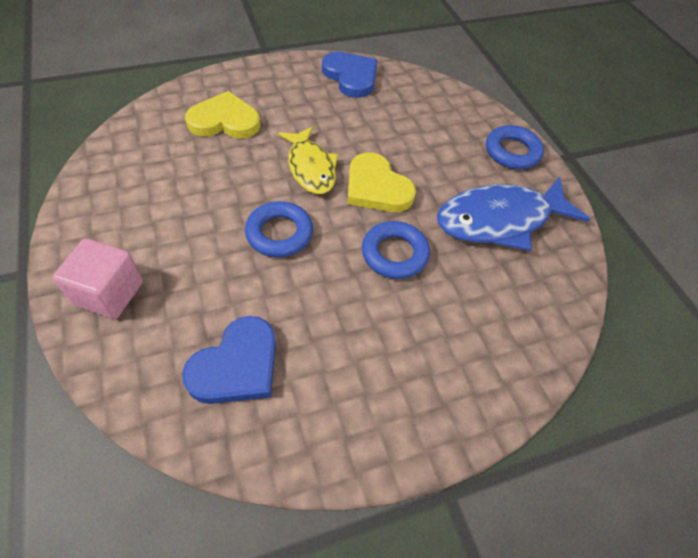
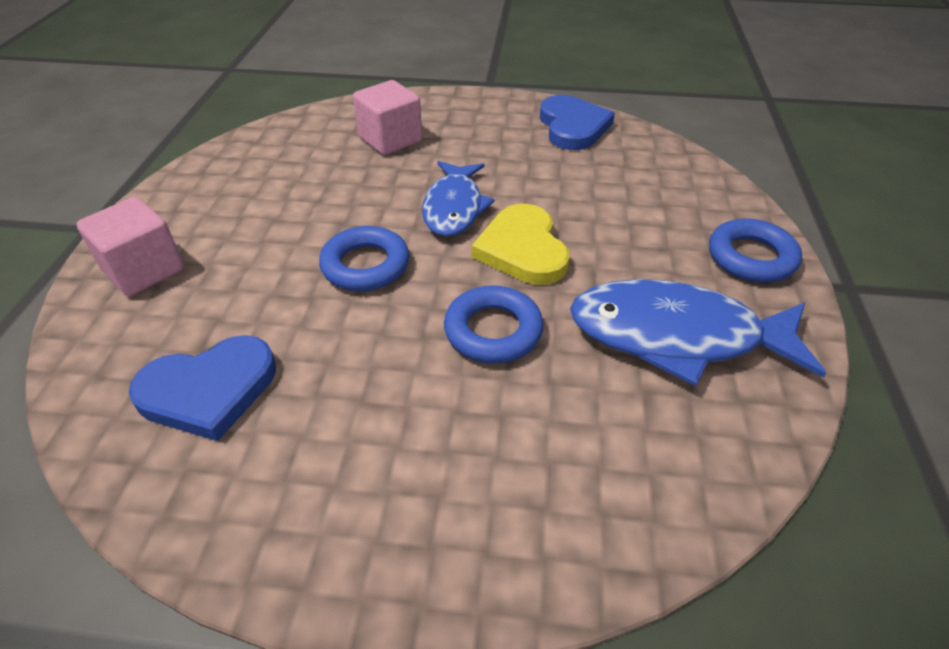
camera: 30 degrees right, 10 degrees down
yellow heart [185,91,261,139] -> pink cube [353,80,422,155]
yellow fish [278,126,339,194] -> blue fish [422,161,495,237]

